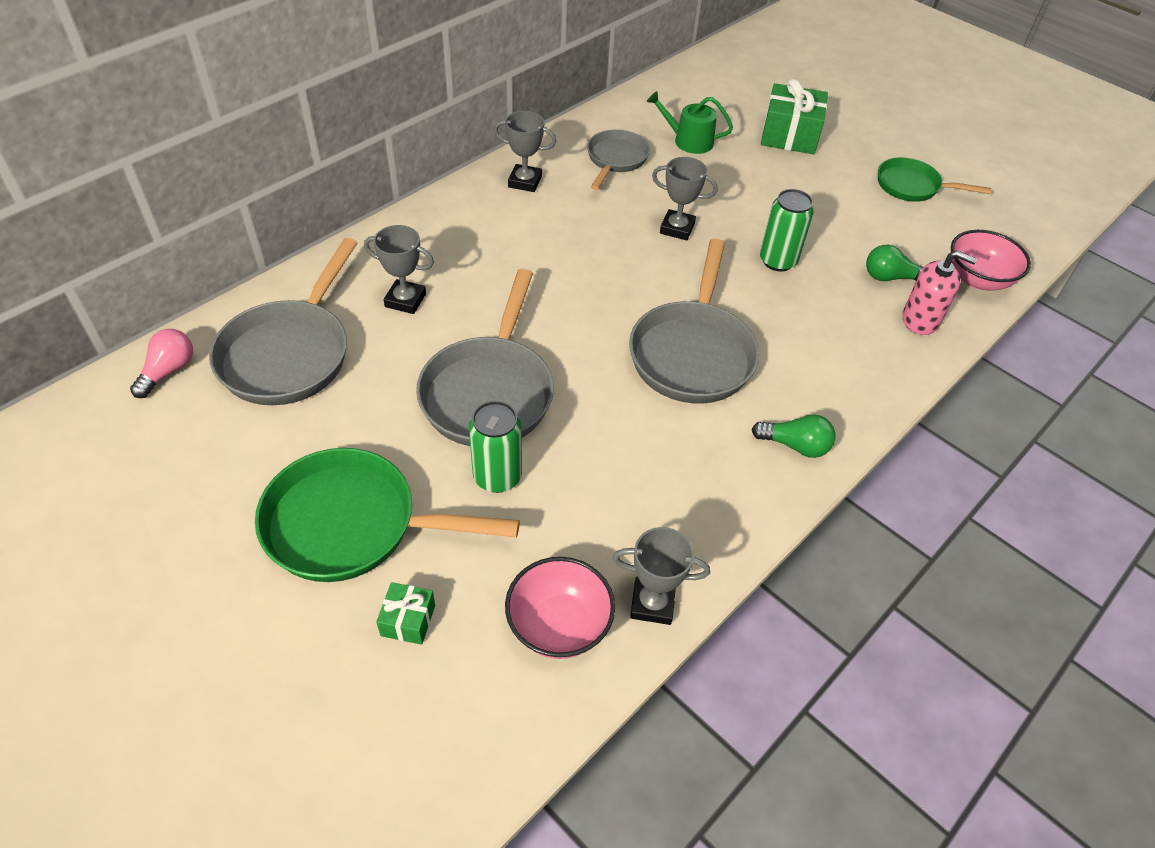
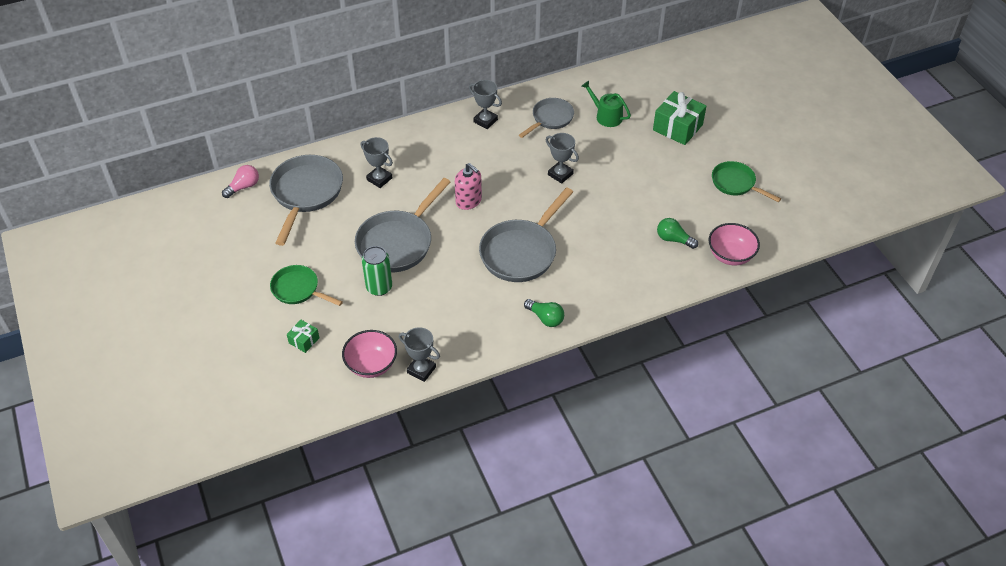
camera: 25 degrees right, 0 degrees up
grey pan [209,238,358,405] -> grey pan turned 150 degrees clockwise [269,155,343,246]
green pan [255,448,520,582] -> green pan [270,265,343,306], size x0.60
green can [760,189,814,271] -> none
pink soap dispenser [902,251,977,335] -> pink soap dispenser moved to [455,163,482,210]

